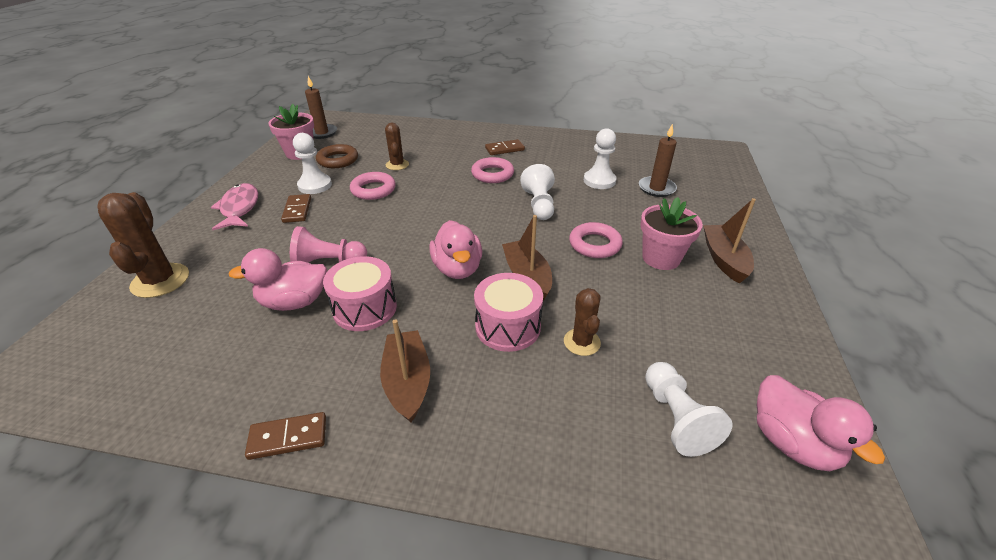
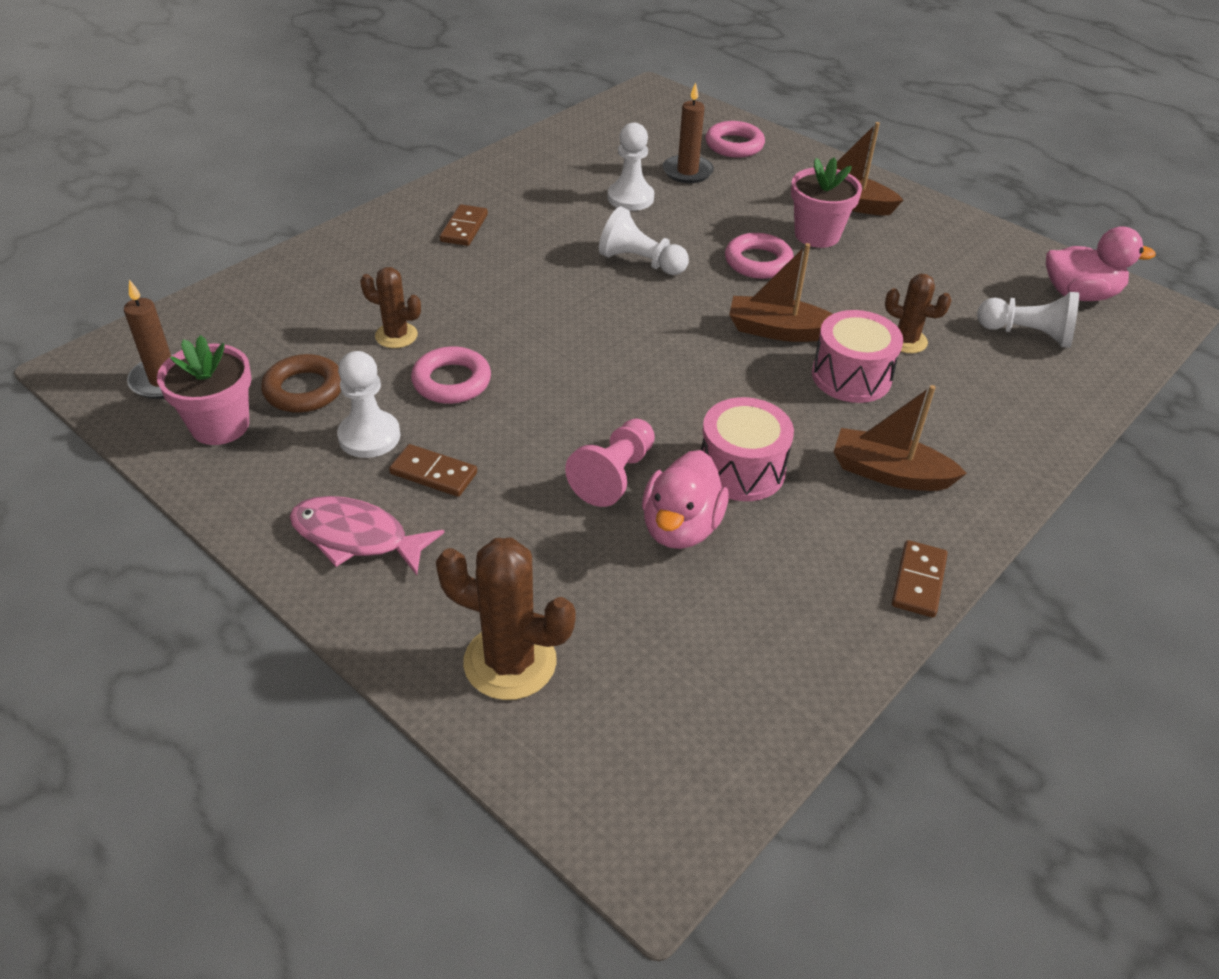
camera: 60 degrees left, 5 degrees up
pink duck [429,220,482,279] -> none
pink ring [471,157,514,183] -> pink ring moved to [706,121,765,158]

